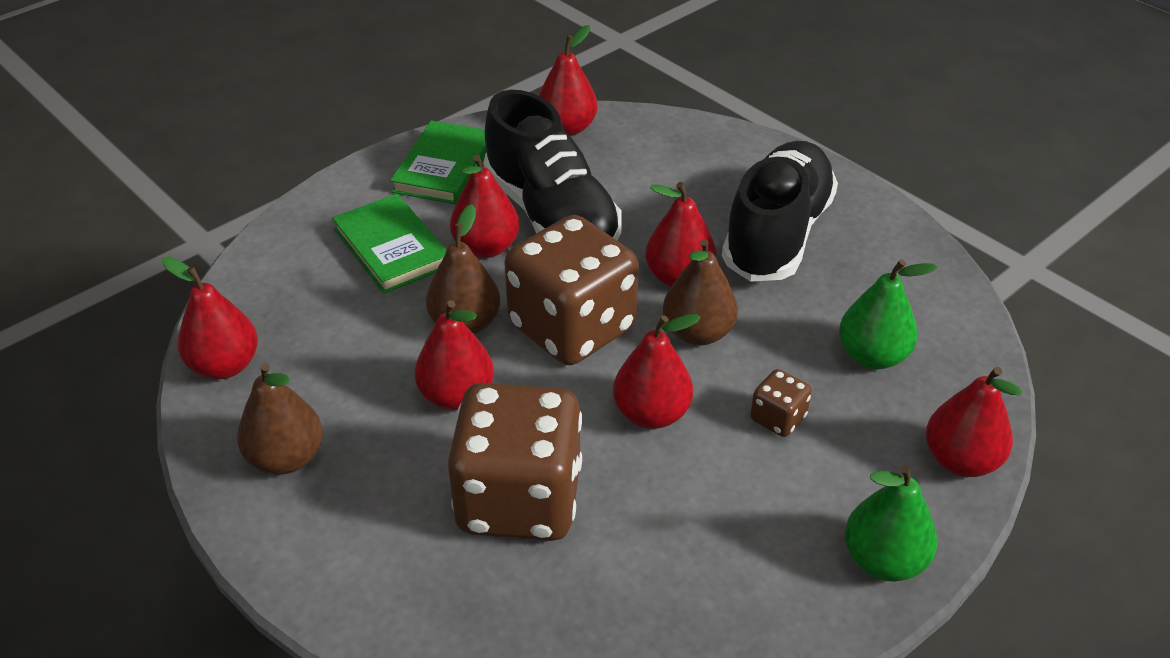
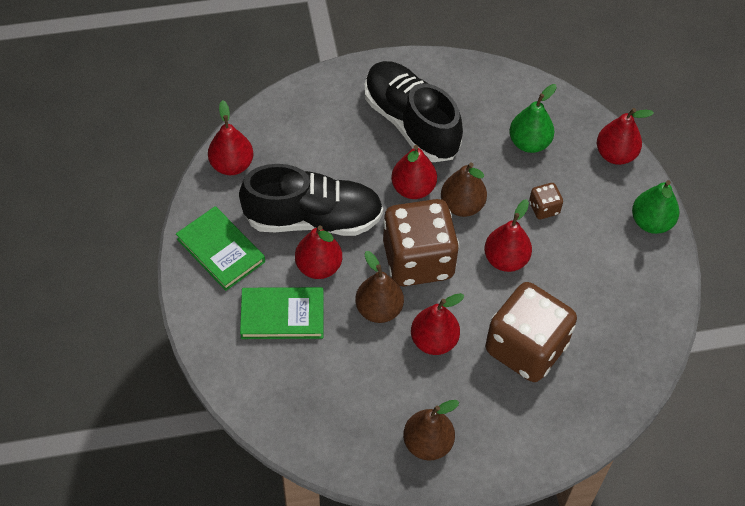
camera: 60 degrees left, 15 degrees up
red pear [162,257,258,379] -> none

